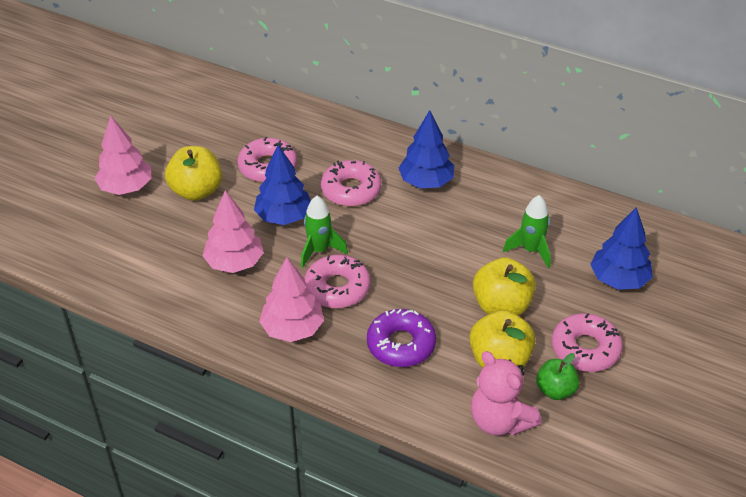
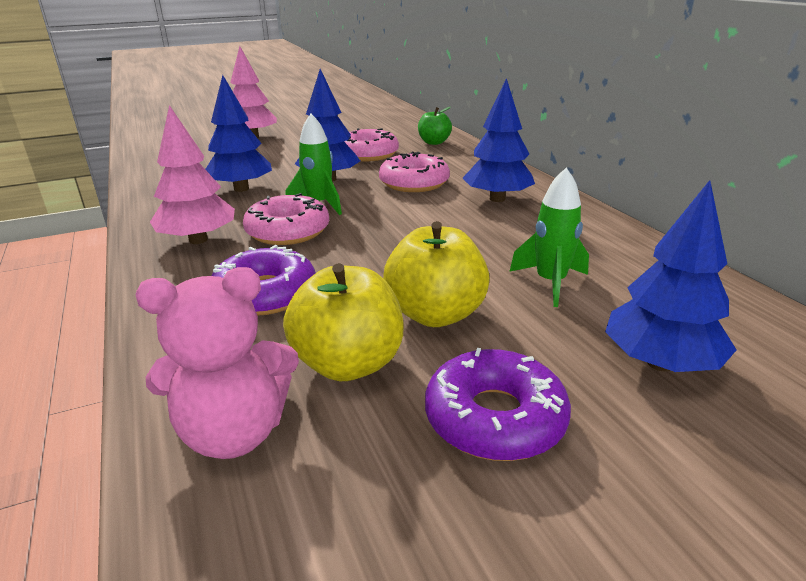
camera: 40 degrees right, 15 degrees down
yellow apple [165,146,222,201] -> none
pink tree [202,191,264,273] -> blue tree [205,75,272,192]
pink teddy bear [471,351,542,436] -> pink teddy bear turned 105 degrees counterclockwise [135,267,299,459]
green apple [536,353,579,400] -> green apple moved to [418,107,452,145]
pink donut [552,313,623,372] -> purple donut [425,348,571,461]

